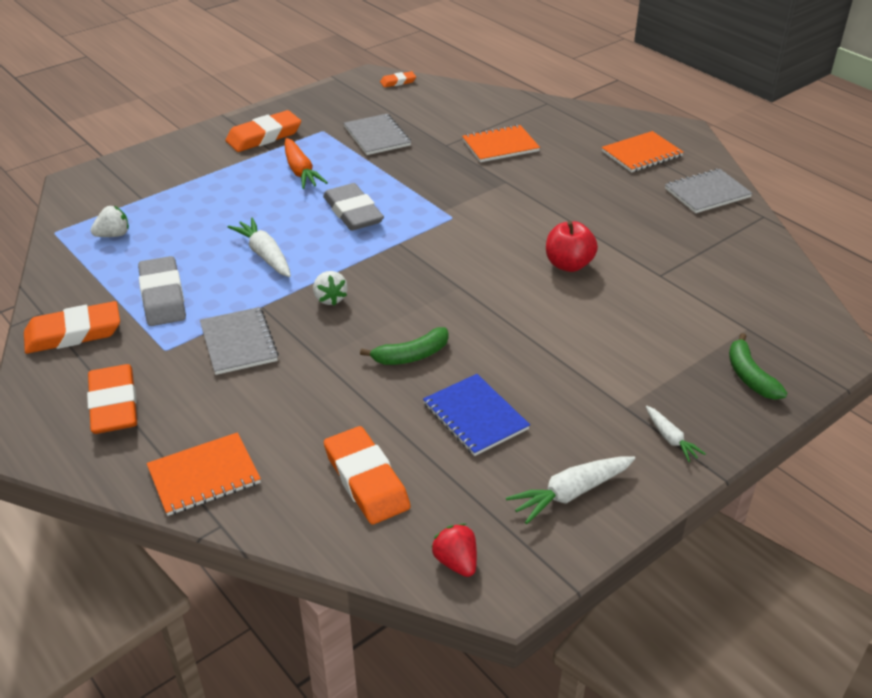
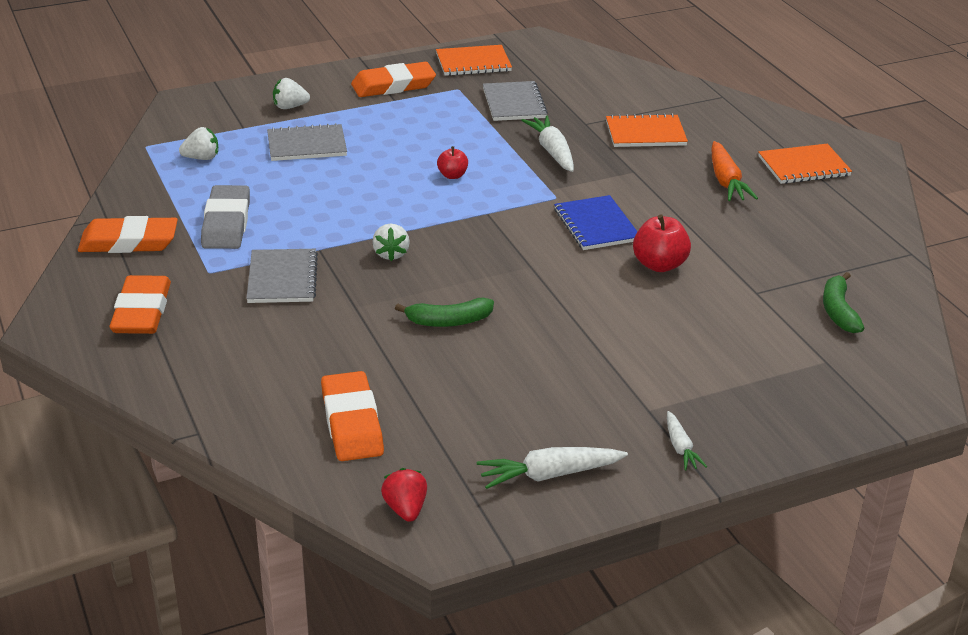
camera: 15 degrees right, 5 degrees down
orange notebook [147,432,261,516] -> orange notebook moved to [436,45,512,76]
white carrot [228,217,291,277] -> white carrot moved to [521,115,574,172]
orange carrot [285,138,328,189] -> orange carrot moved to [712,141,758,201]
grey eraser [323,183,384,231] -> red apple [437,146,468,179]
orange eraser [380,71,416,87] -> none
blue notebook [423,374,530,456] -> blue notebook moved to [554,195,638,250]
grey notebook [665,169,753,213] -> grey notebook moved to [267,123,347,161]
green banana [729,333,787,400] -> green banana moved to [823,272,864,333]
none -> white strawberry [273,78,310,109]

